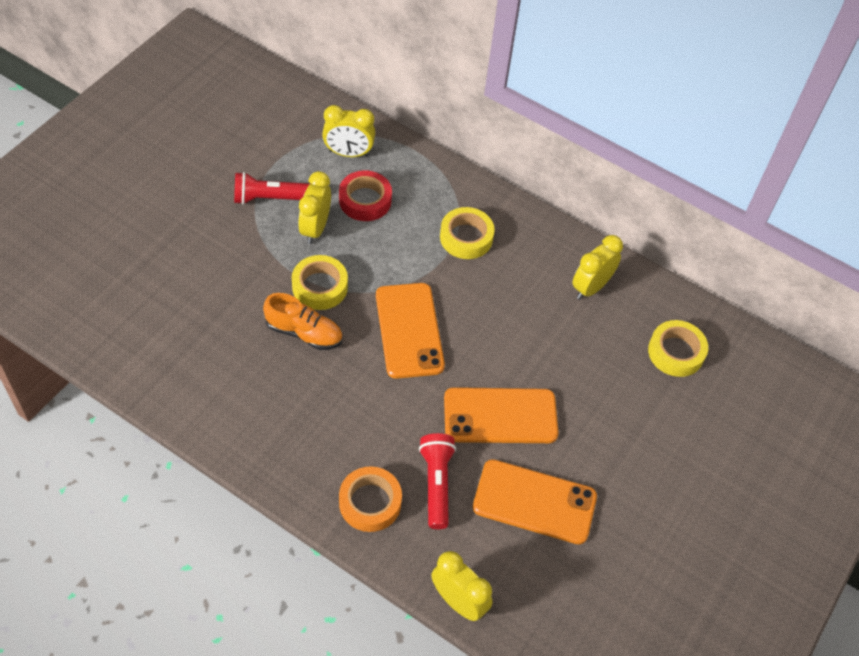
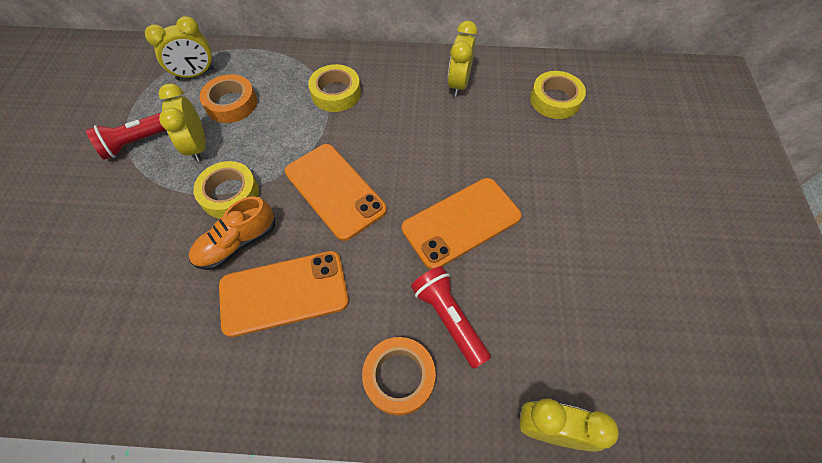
camera: 25 degrees left, 5 degrees up
orange shoe [263,293,343,350] -> orange shoe turned 150 degrees clockwise [189,196,275,270]
red tape [339,170,392,221] -> orange tape [200,74,257,123]
orange phone [473,459,597,545] -> orange phone moved to [219,251,349,337]

